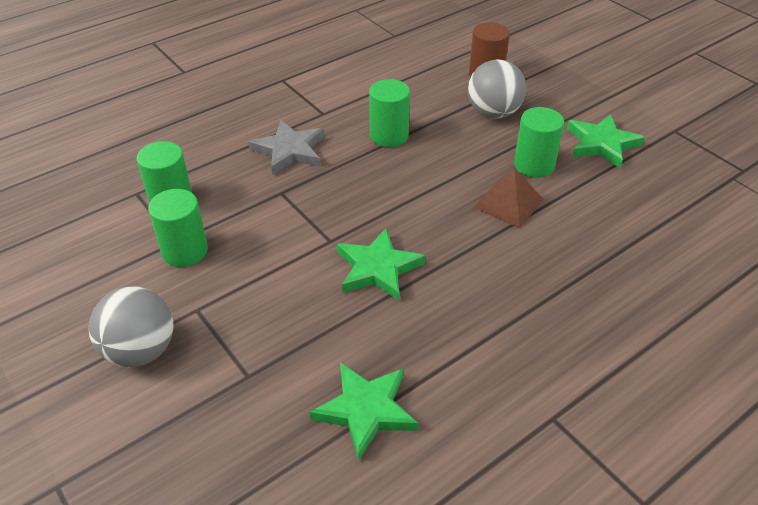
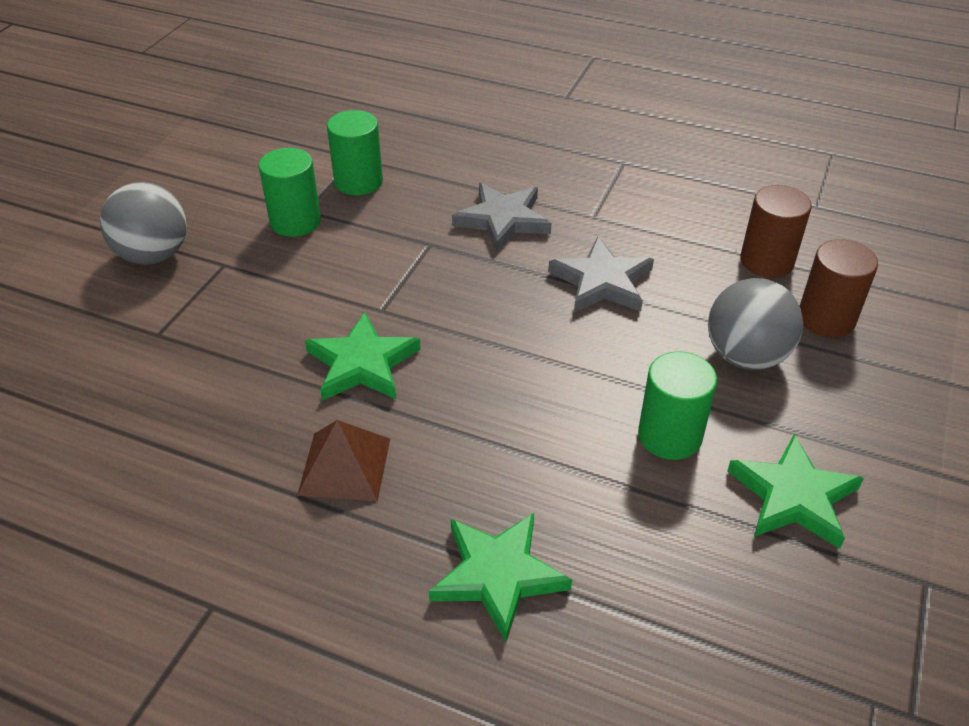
camera: 60 degrees right, 0 degrees up
green star [310,362,418,461] -> green star moved to [429,513,572,642]
green cylinder [369,79,410,147] -> grey star [548,236,654,313]
brown pyramid [474,168,544,228] -> brown pyramid moved to [297,420,390,501]
none -> brown cylinder [740,185,812,278]

